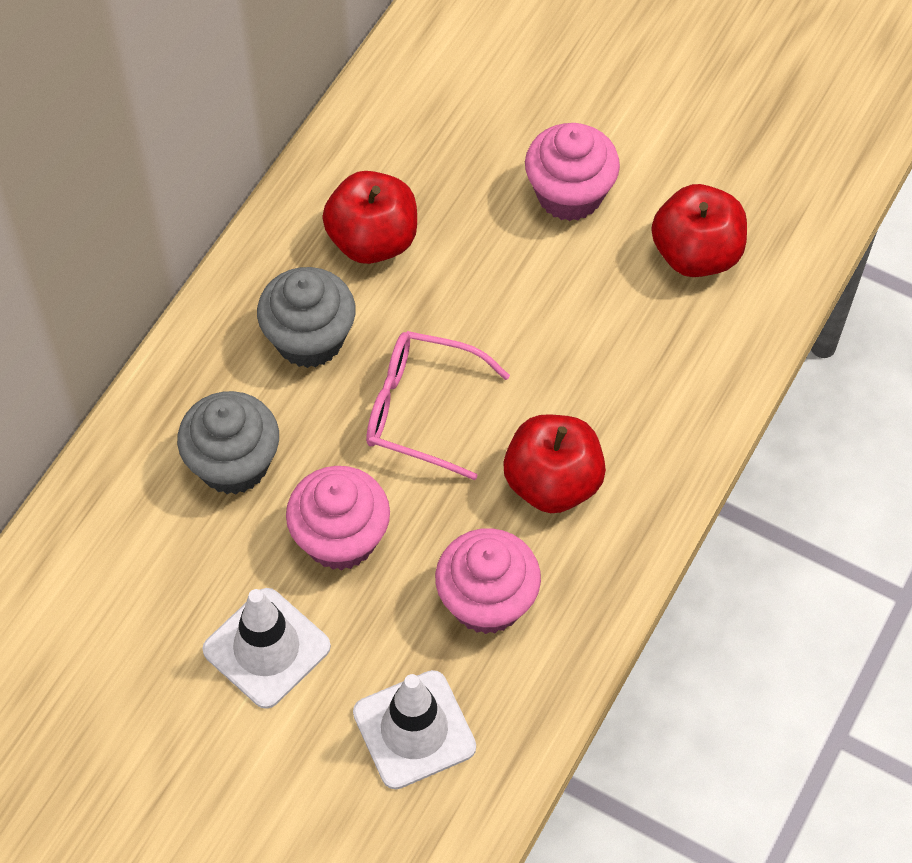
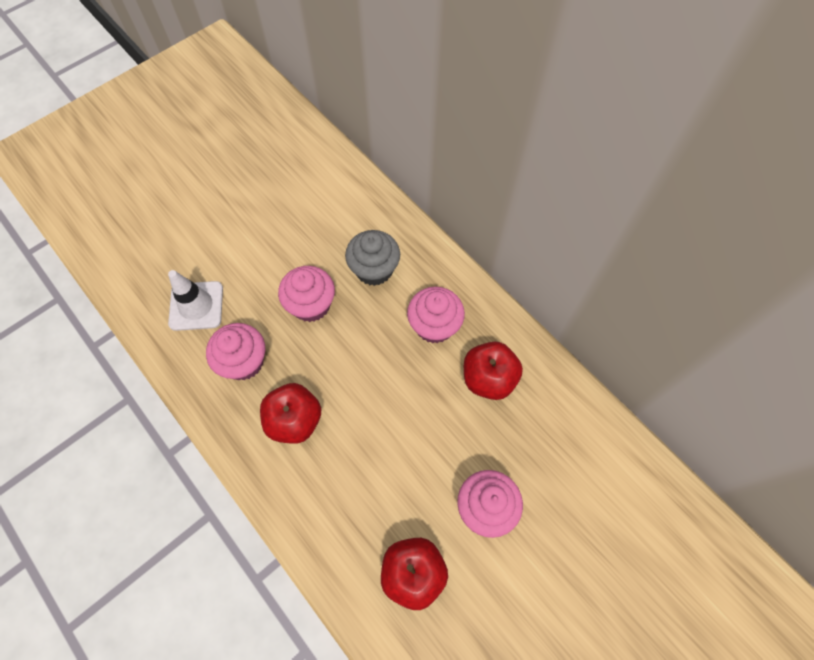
camera: 110 degrees right, 5 degrees up
white traffic cone [202,588,331,709] -> none
grey cupcake [257,267,356,368] -> pink cupcake [407,287,465,343]
pink glasses [366,331,510,480] -> none

